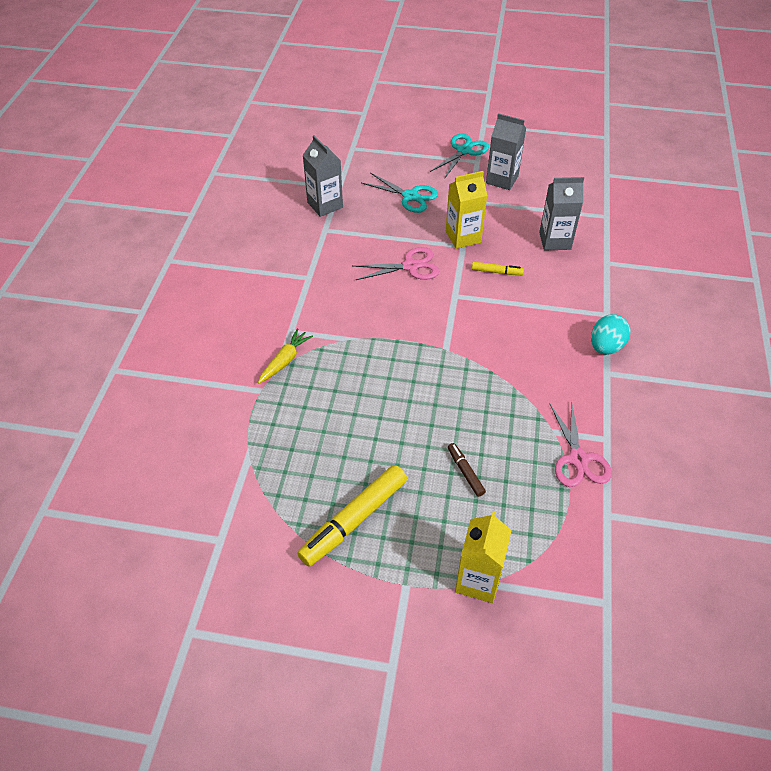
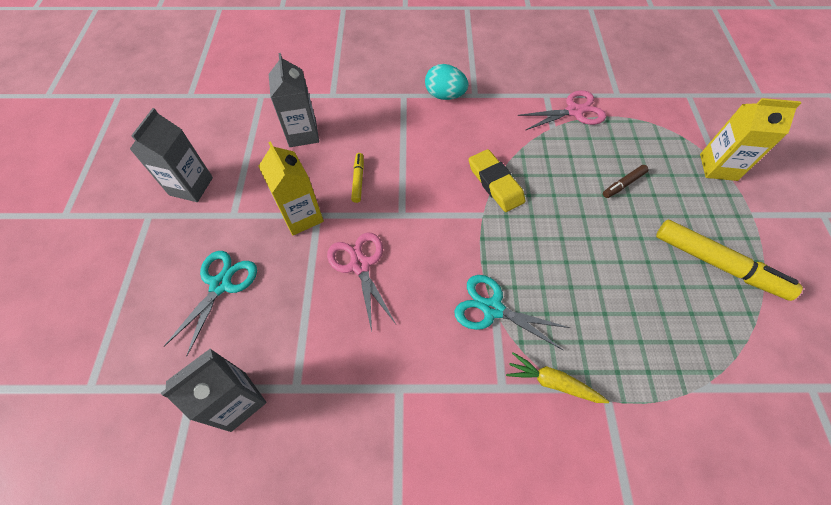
camera: 100 degrees left, 10 degrees up
turquoise scissors [430,133,489,179] -> turquoise scissors moved to [454,275,570,351]
none -> yellow eraser [469,149,525,212]

